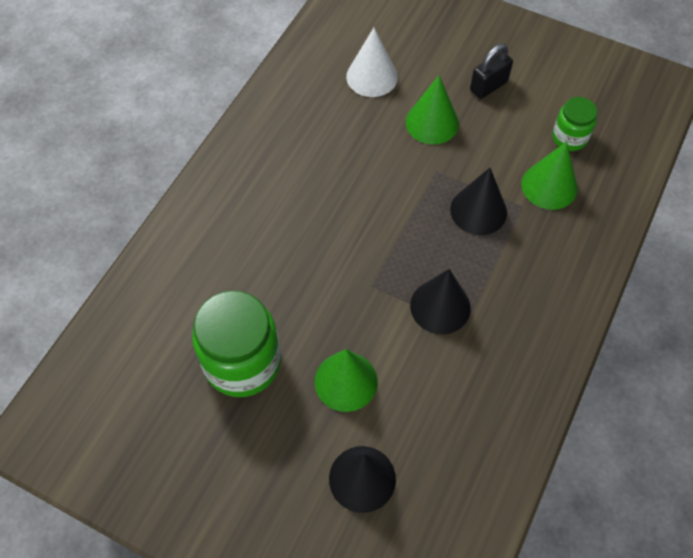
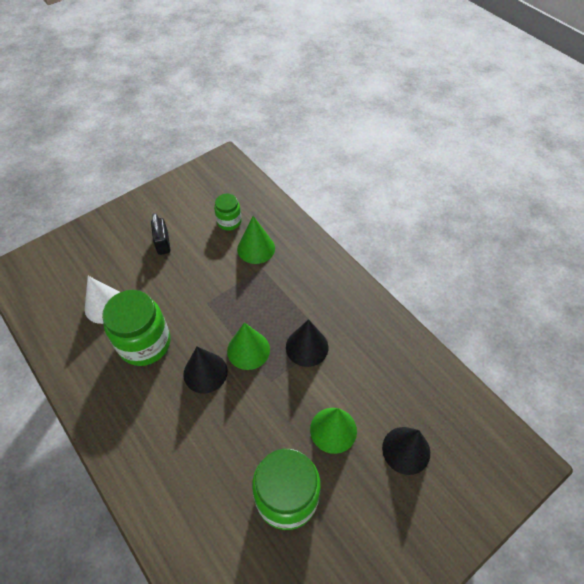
camera: 65 degrees left, 5 degrees down
green cone [405,76,459,145] -> green cone moved to [227,322,270,370]
black cone [450,168,507,235] -> black cone moved to [183,347,228,393]
none -> green jar [102,290,170,366]

